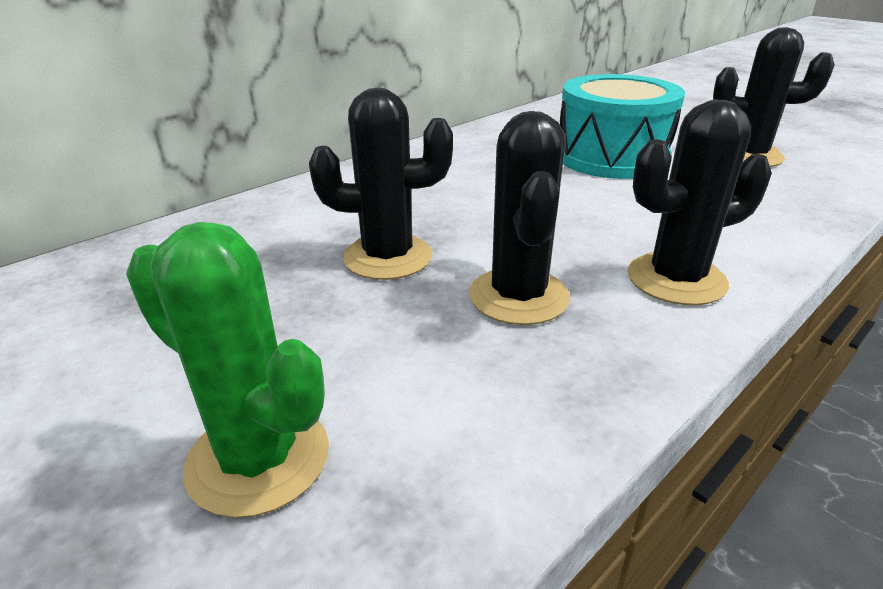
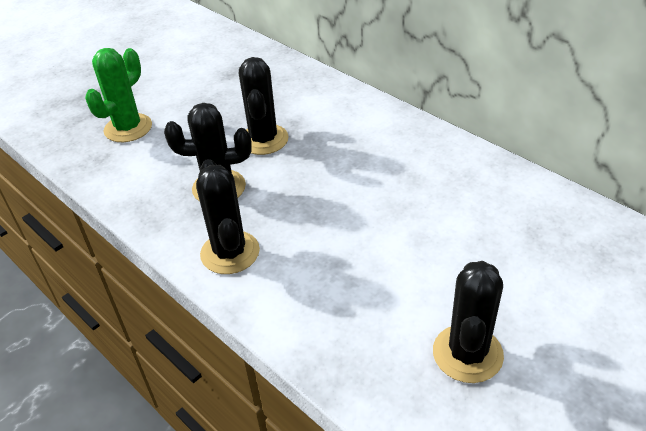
camera: 90 degrees right, 10 degrees up
turquoise drum [560,74,685,179] -> none

